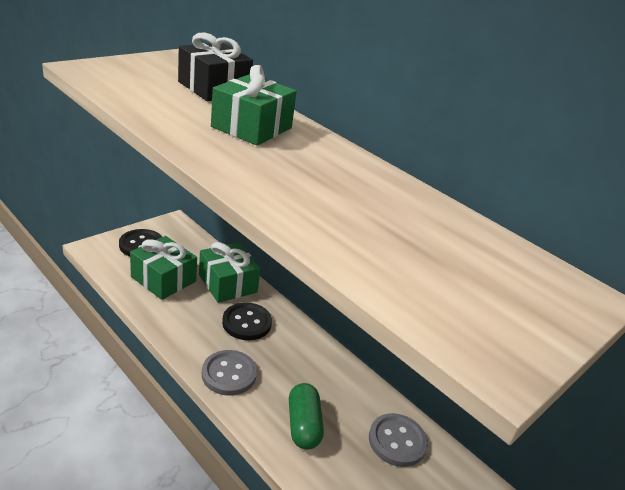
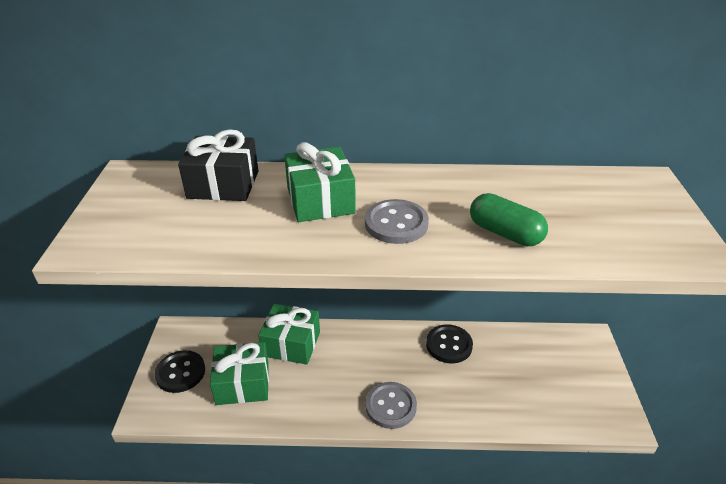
camera: 40 degrees left, 5 degrees up
black button [222,302,272,340] -> black button moved to [426,324,473,364]
green capsule [289,383,324,450] -> green capsule moved to [470,193,548,246]
grey button [369,413,428,467] -> grey button moved to [365,199,429,244]

